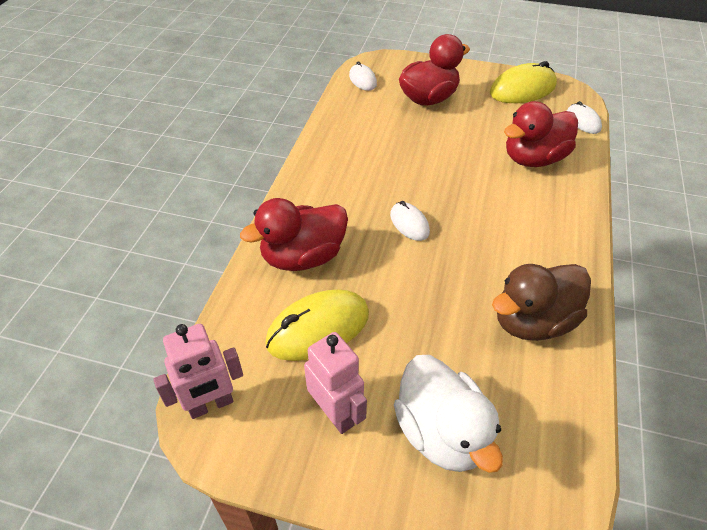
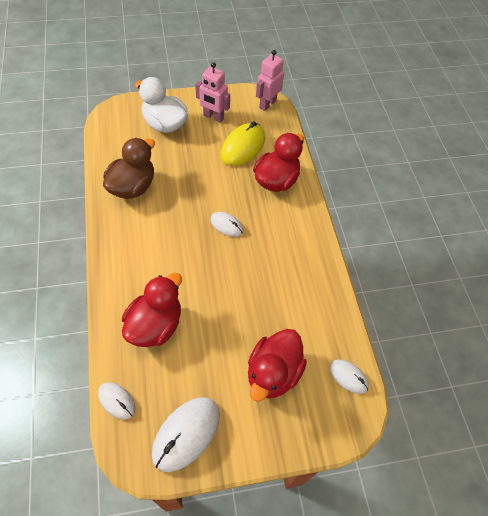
camera: 150 degrees right, 10 degrees up
yellow mouse [490,61,557,103] -> white mouse [152,397,220,472]

